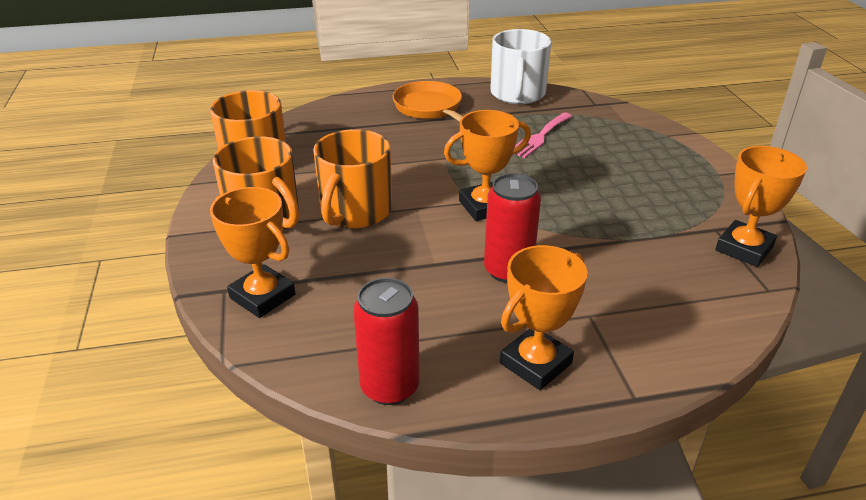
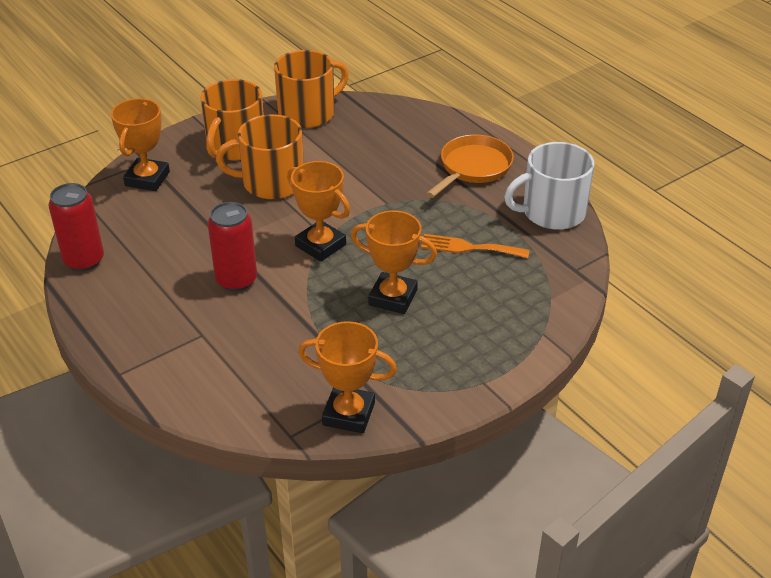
camera: 65 degrees right, 5 degrees up
orange trophy [500,245,587,390] -> orange trophy moved to [351,211,437,314]
pink fork [515,112,572,158] -> orange fork [421,234,530,258]

